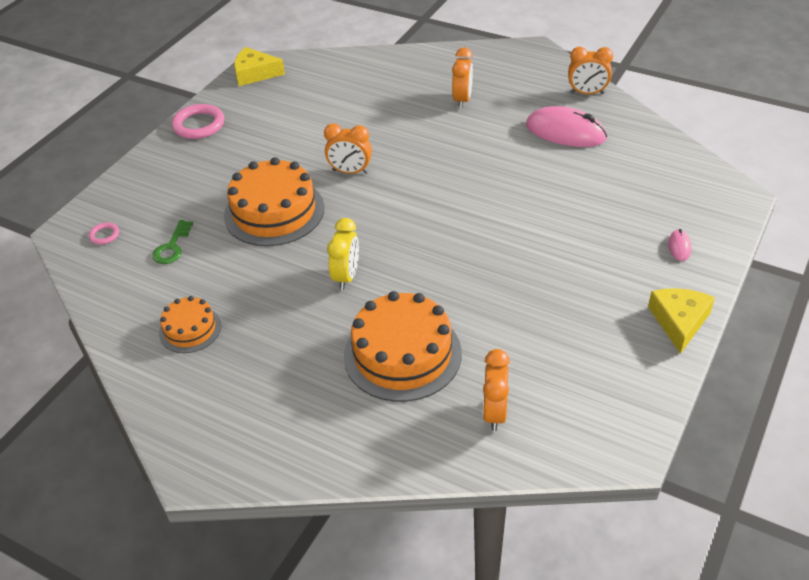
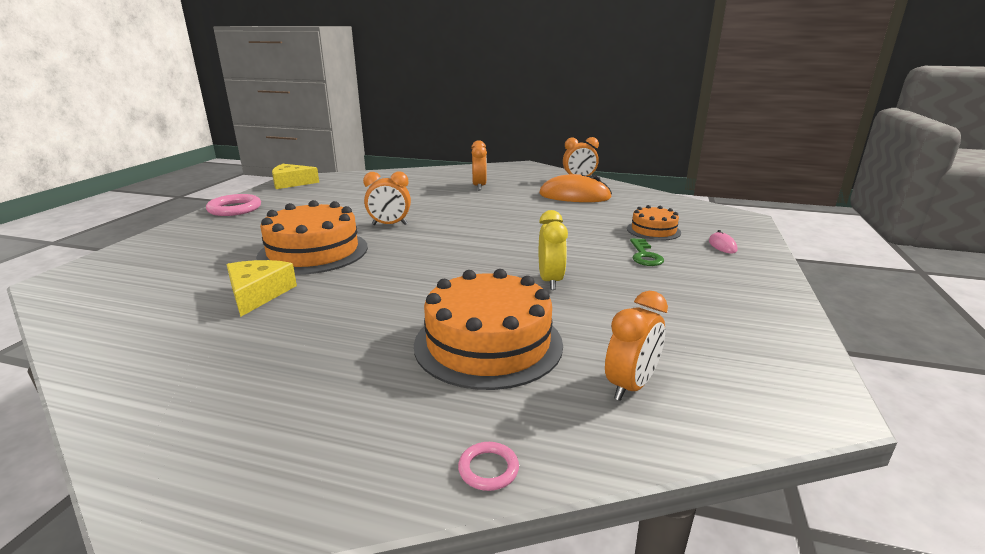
camera: 15 degrees left, 20 degrees down
pink ring [89,223,119,245] -> pink ring moved to [458,442,519,491]
green key [152,220,193,264] -> green key moved to [630,238,664,266]
orange cake [159,296,221,353] -> orange cake moved to [627,205,681,241]
yellow clock [327,218,359,290] -> yellow clock moved to [539,210,568,290]
orange clock [483,349,510,431] -> orange clock turned 135 degrees counterclockwise [605,291,668,401]
pink mouse [526,106,607,147] -> orange mouse [539,174,612,202]
yellow cheese [648,288,715,354] -> yellow cheese moved to [226,260,297,317]

